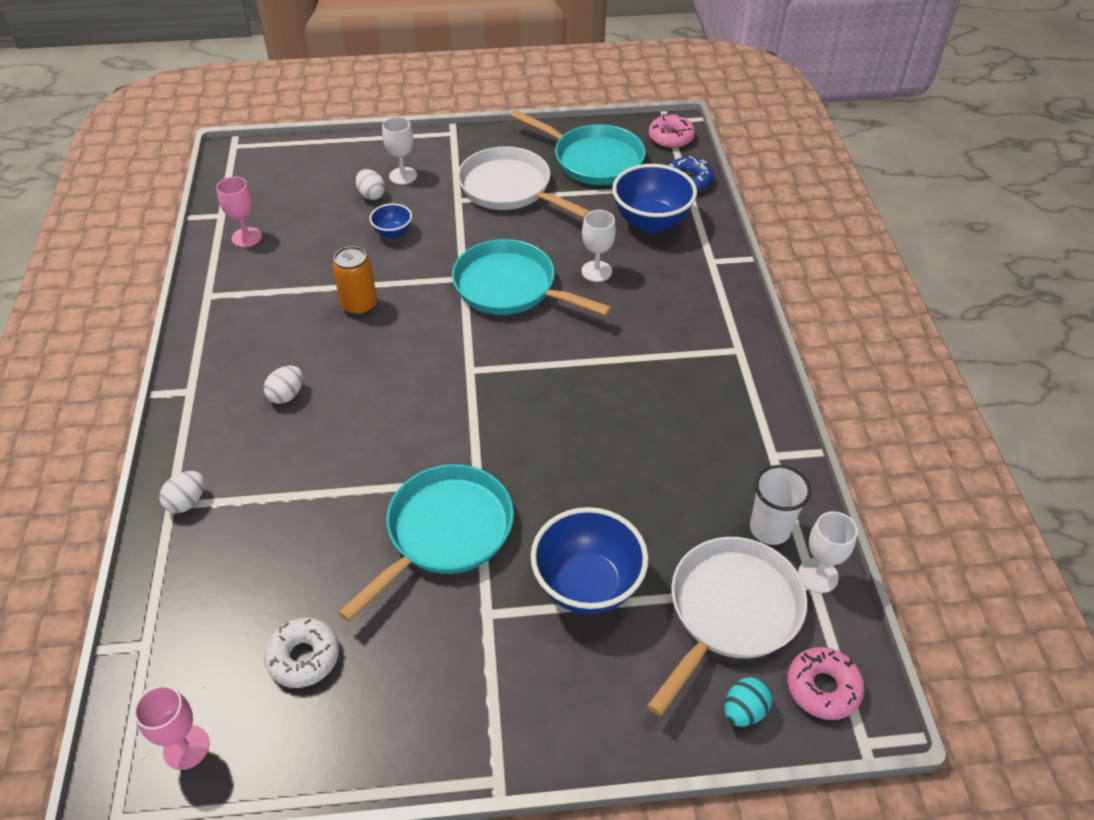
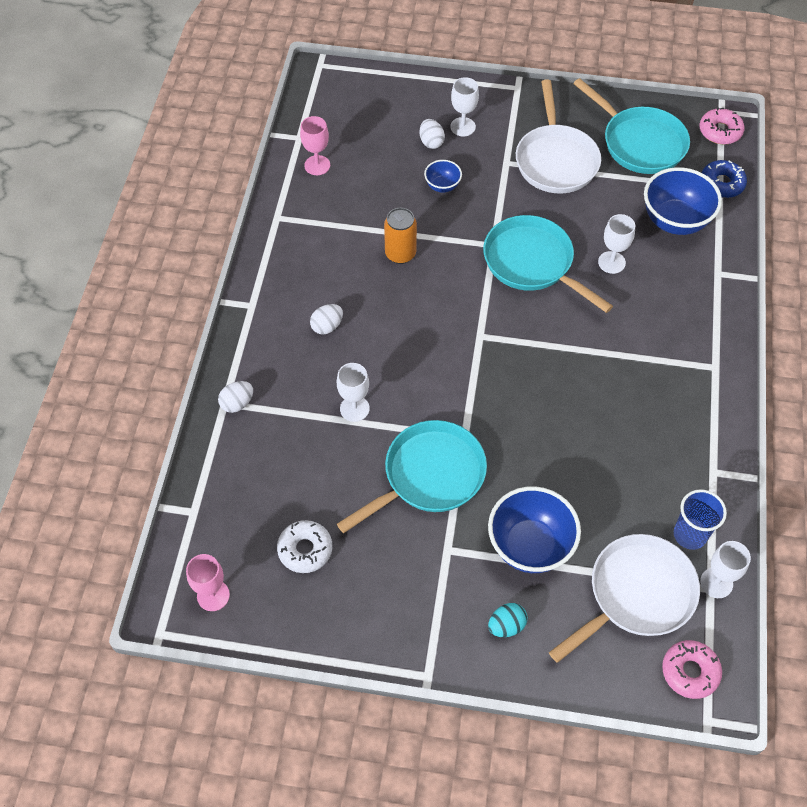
camera: 15 degrees right, 10 degrees up
white pan [458,146,590,218] -> white pan turned 150 degrees counterclockwise [516,80,601,193]
turquoise egg [724,677,772,727] -> turquoise egg moved to [488,603,528,637]
white cup [750,465,811,545] -> blue cup [674,489,727,550]
none -> white goblet [337,363,370,422]

